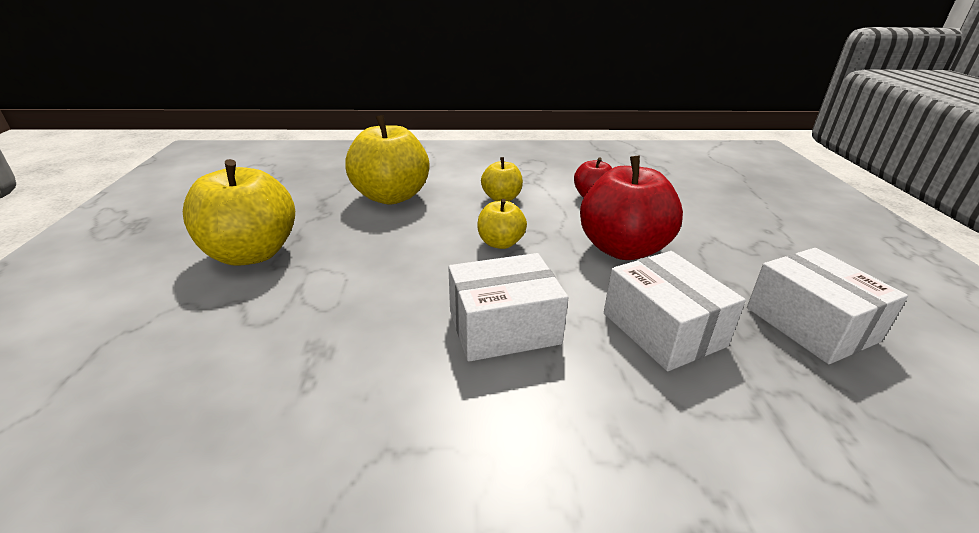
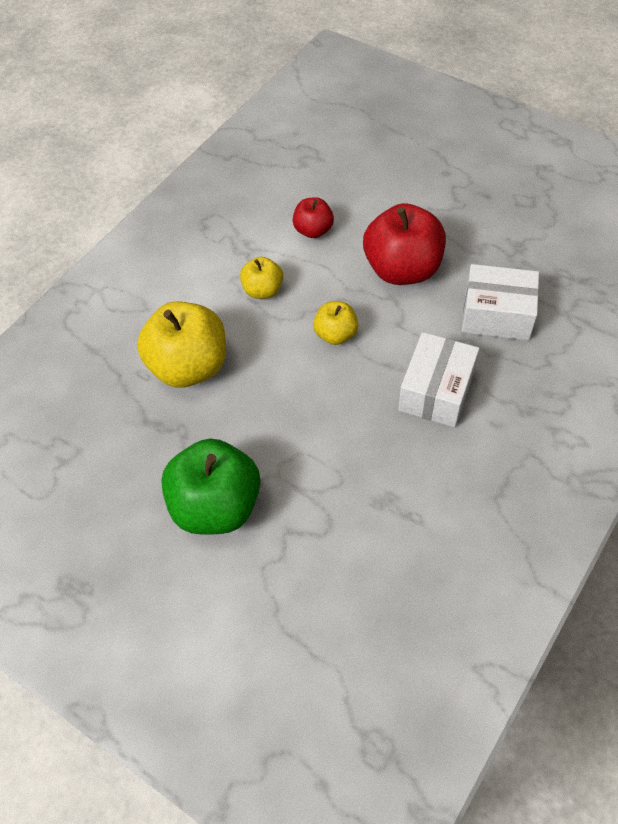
camera: 50 degrees left, 25 degrees up
yellow apple [183,159,295,266] -> green apple [161,439,261,535]
white box [747,248,908,364] -> none

